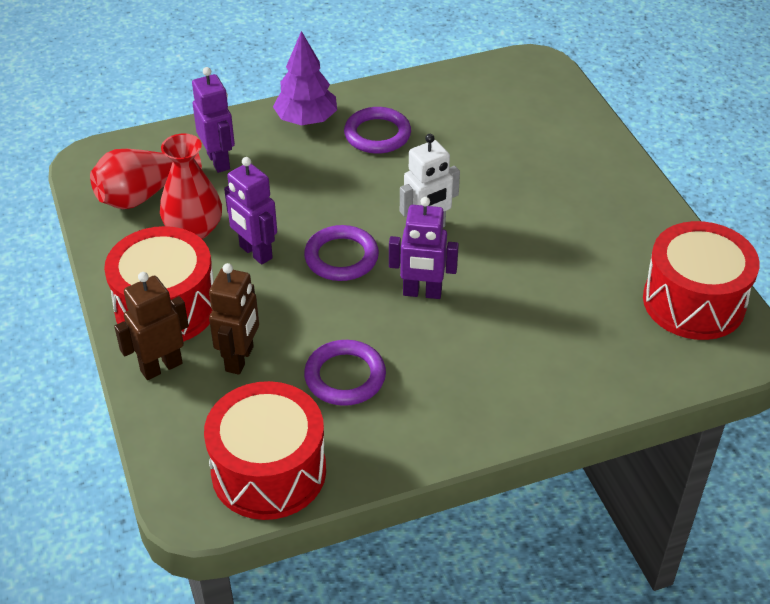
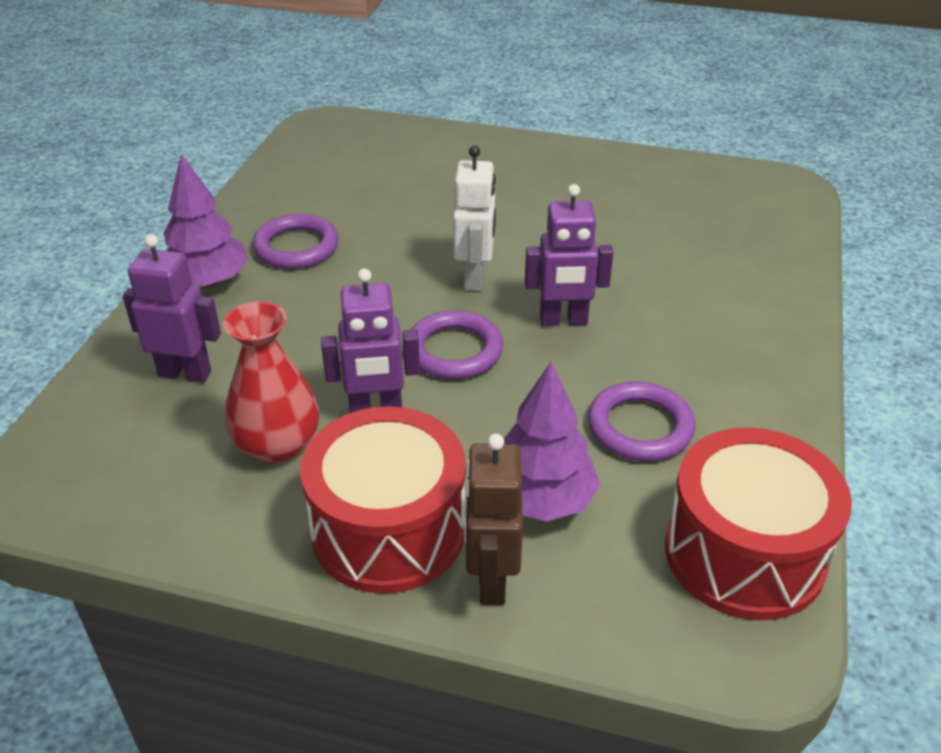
camera: 55 degrees left, 5 degrees down
red vase [90,149,202,209] -> none
brown robot [209,263,259,375] -> purple tree [504,362,600,522]
purple robot [389,197,459,299] -> purple robot turned 45 degrees clockwise [525,184,613,326]
red drum [643,221,760,340] -> none

